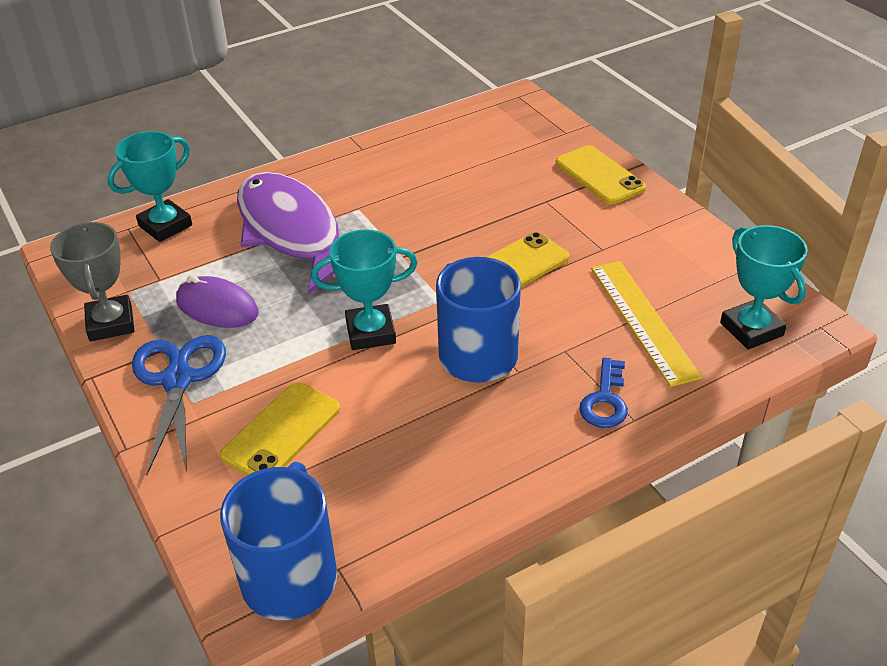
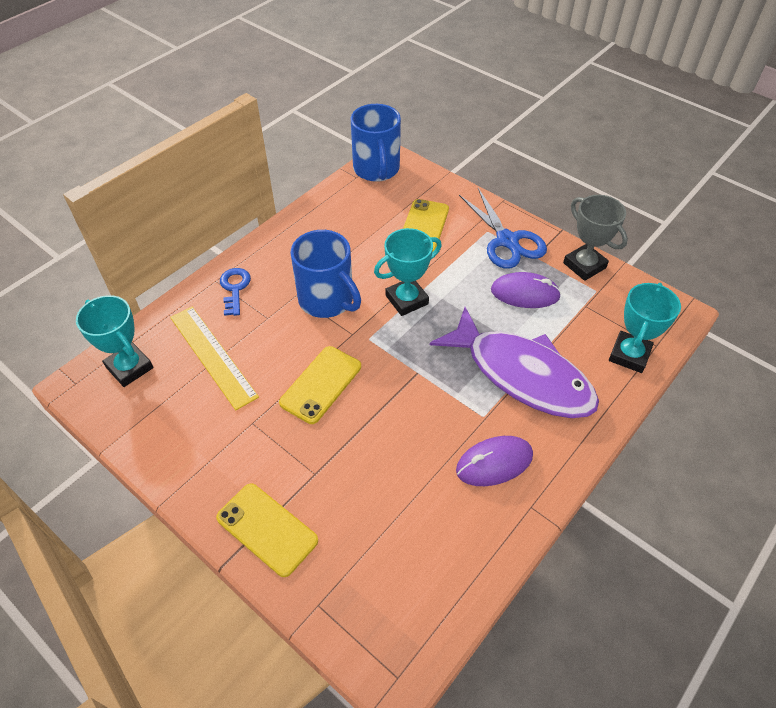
camera: 160 degrees right, 10 degrees up
none -> purple mouse [456,436,533,486]

